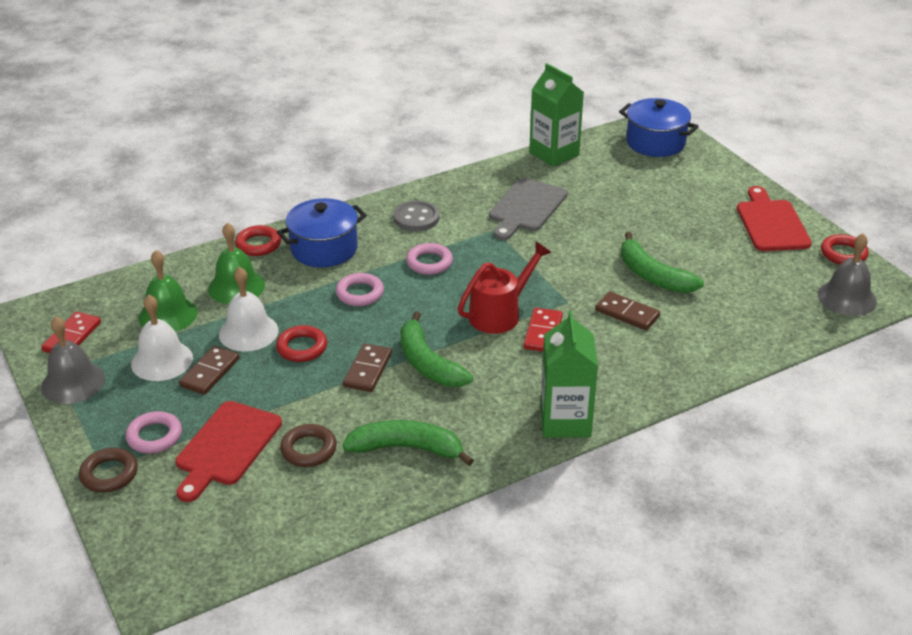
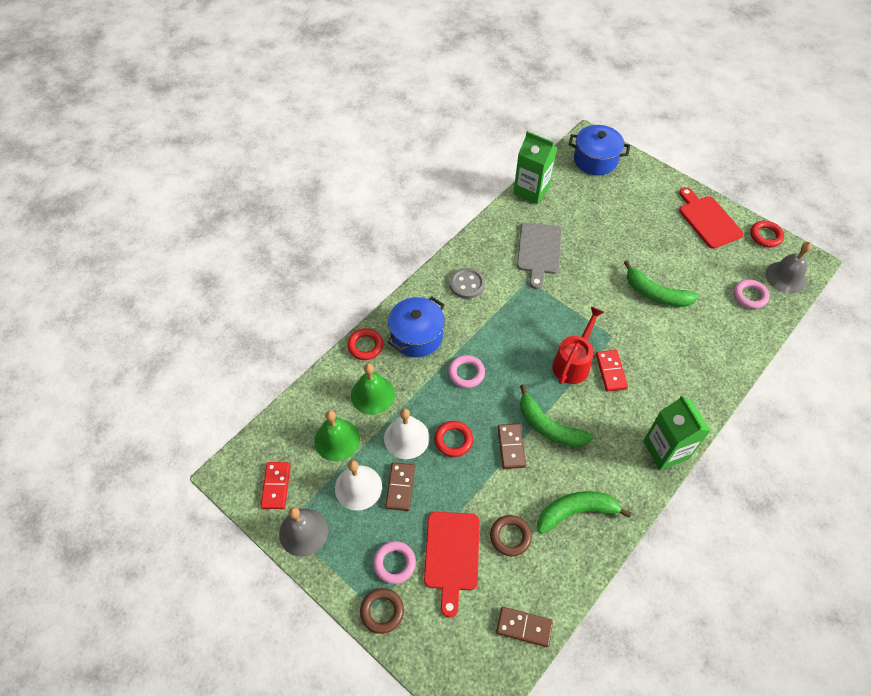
camera: 20 degrees left, 20 degrees up
pink ring [406,243,453,275] -> pink ring moved to [734,279,769,309]
brown domino [595,291,660,330] -> brown domino moved to [496,607,553,647]

